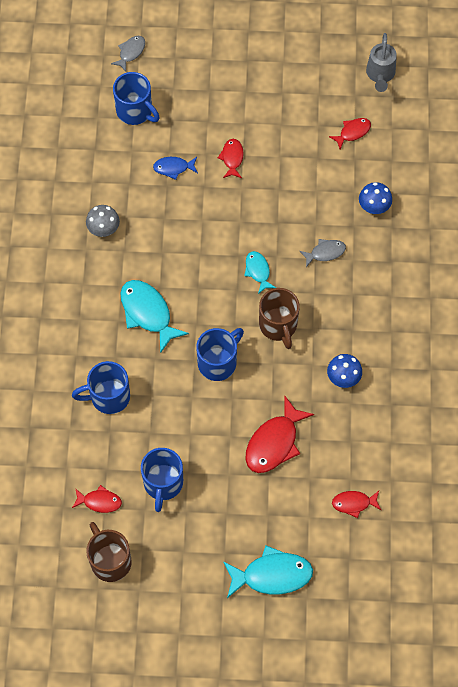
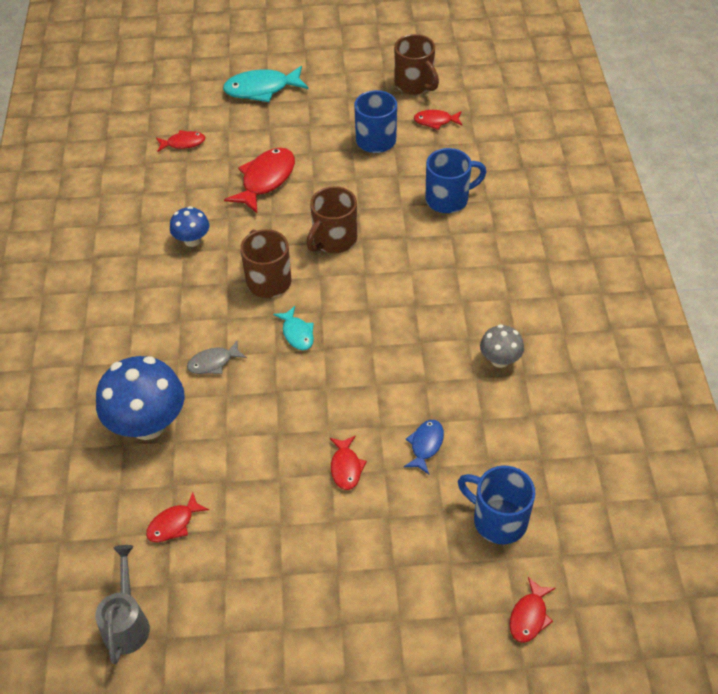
camera: 175 degrees right, 15 degrees down
grey fish [111,36,145,72] -> red fish [509,577,555,643]
turquoise fish [120,280,189,353] -> none
blue fish [153,157,198,180] -> blue fish turned 60 degrees counterclockwise [404,420,444,474]
blue mug [196,328,244,381] -> brown mug [306,186,357,253]
blue mushroom [359,182,392,214] -> blue mushroom [96,356,185,440], size x1.90

